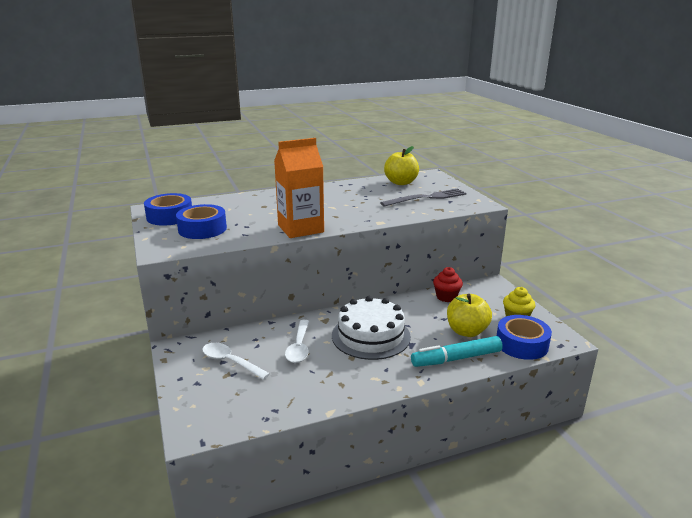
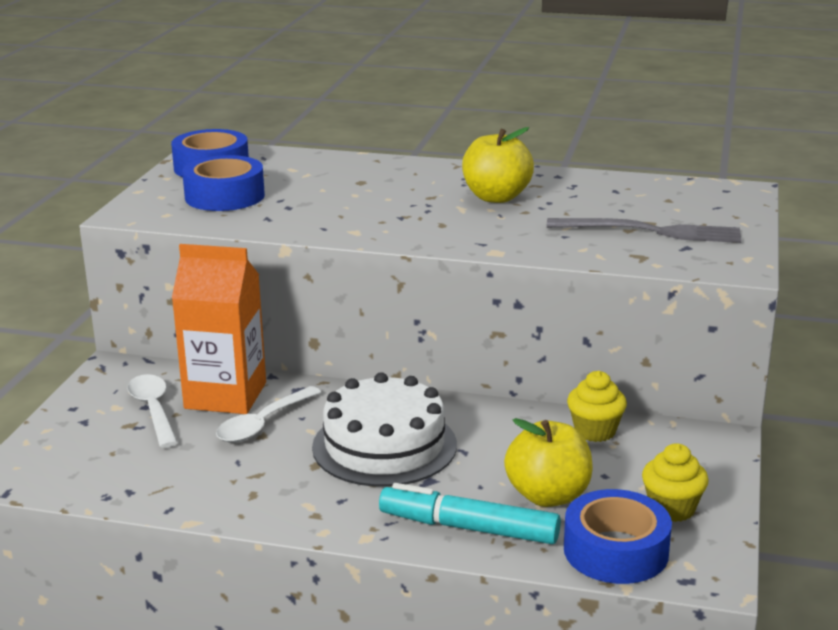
camera: 35 degrees right, 0 degrees up
orange carton [274,138,324,238] -> orange carton moved to [172,244,266,414]
yellow apple [384,146,419,185] -> yellow apple moved to [462,127,534,203]
red cupcake [433,267,463,302] -> yellow cupcake [567,371,627,442]

